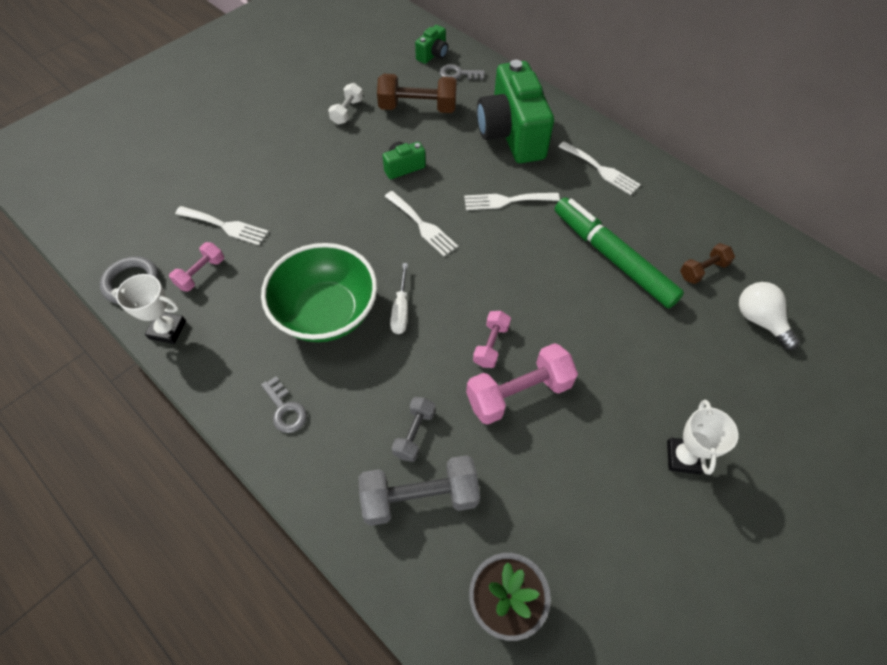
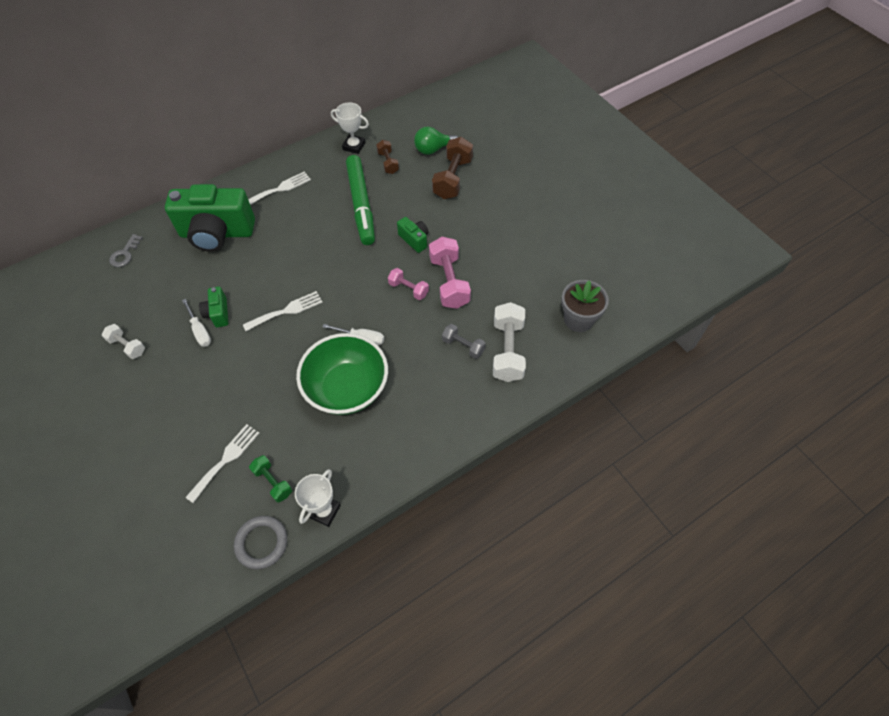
camera: 75 degrees left, 0 degrees up
pink dumbbell [169,242,224,292] -> green dumbbell [249,455,292,502]
grey key [261,376,307,433] -> none
grey dumbbell [358,455,480,526] -> white dumbbell [493,302,526,382]
brown dumbbell [377,74,457,113] -> brown dumbbell moved to [432,137,473,199]
green camera [415,25,448,64] -> green camera moved to [397,217,429,253]
white fork [464,193,560,210] -> none
green marker [555,197,684,308] -> green marker turned 75 degrees counterclockwise [346,155,375,245]
white trophy [667,400,738,475] -> white trophy moved to [331,102,369,154]
white light bulb [739,282,800,350] -> green light bulb [414,127,458,155]
none -> white screwdriver [182,299,211,347]

